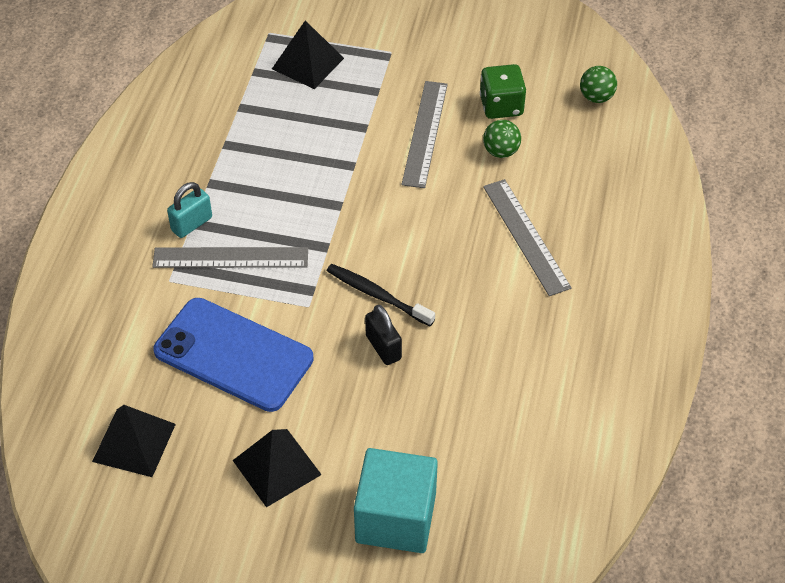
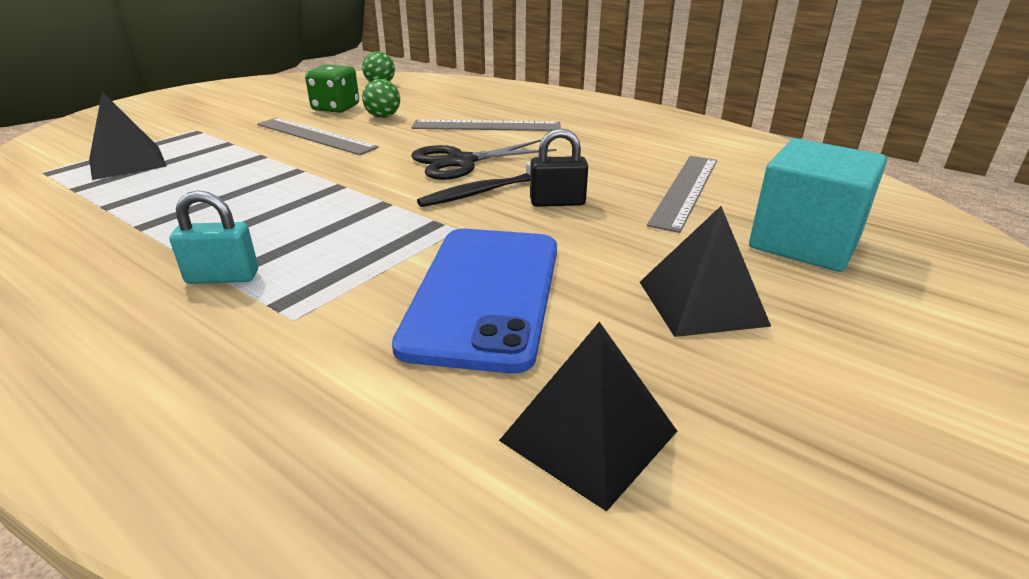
camera: 65 degrees left, 20 degrees down
grey ruler [152,247,308,268] -> grey ruler moved to [647,156,717,233]
blue phone [153,298,314,412] -> blue phone turned 45 degrees counterclockwise [392,229,557,374]
turquoise padlock [167,182,212,238] -> turquoise padlock turned 75 degrees counterclockwise [170,191,258,284]
none -> black scissors [411,140,557,180]

